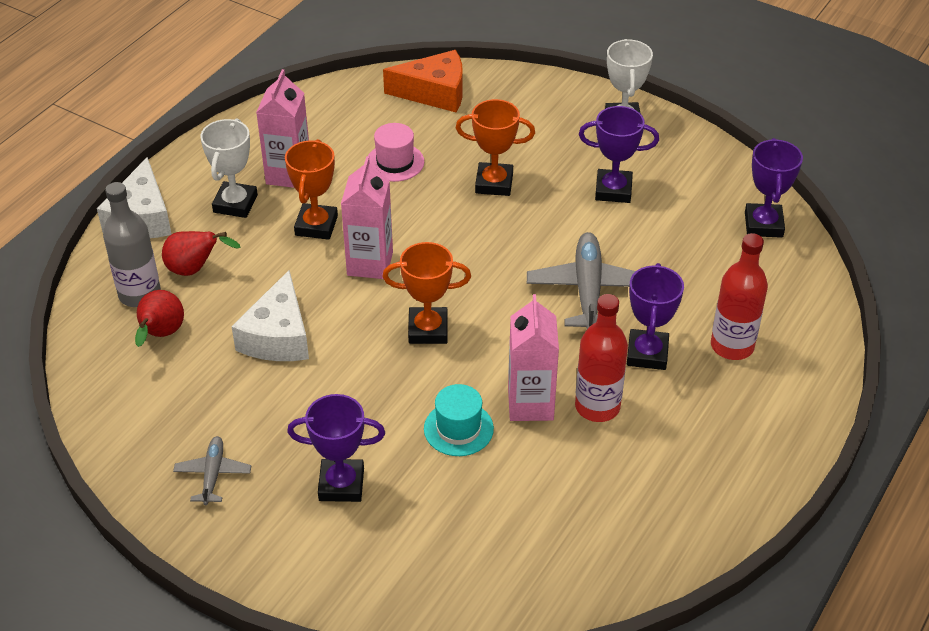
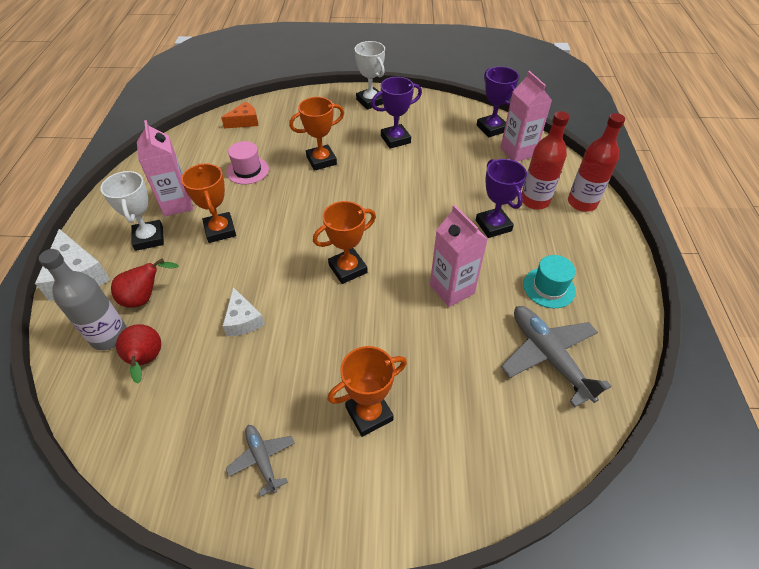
camera: 30 degrees left, 5 degrees up
white cheese [231,270,309,361] -> white cheese [223,287,265,336], size x0.62
purple trophy [287,394,385,502] -> orange trophy [327,346,407,437]
pink carton [341,156,393,279] -> pink carton moved to [500,71,552,162]
orange cheese [383,50,463,113] -> orange cheese [221,102,258,129], size x0.62
turquoise hat [424,384,494,456] -> turquoise hat moved to [523,255,576,308]
grey plane [527,232,636,329] -> grey plane moved to [501,306,612,407]
red bottle [575,294,628,422] -> red bottle moved to [568,113,625,212]

